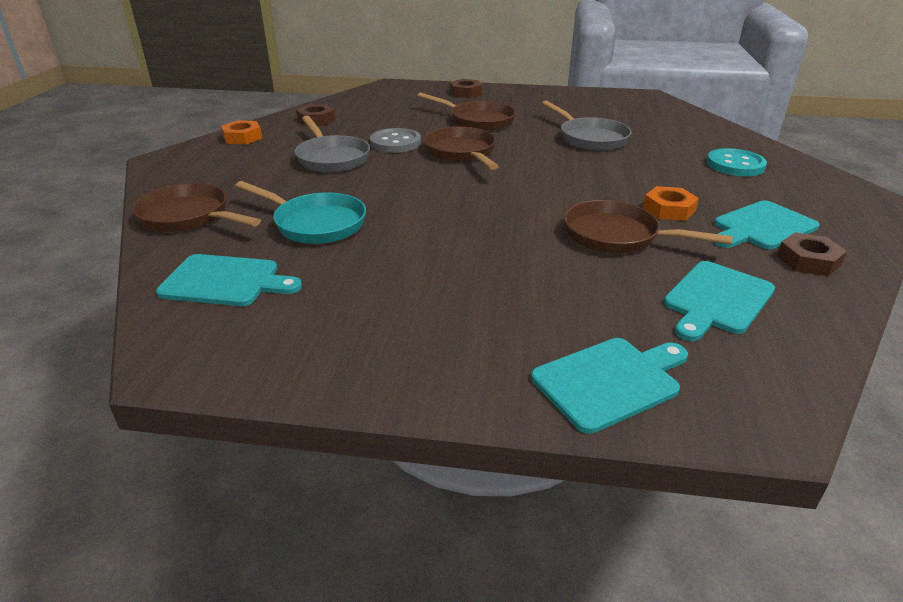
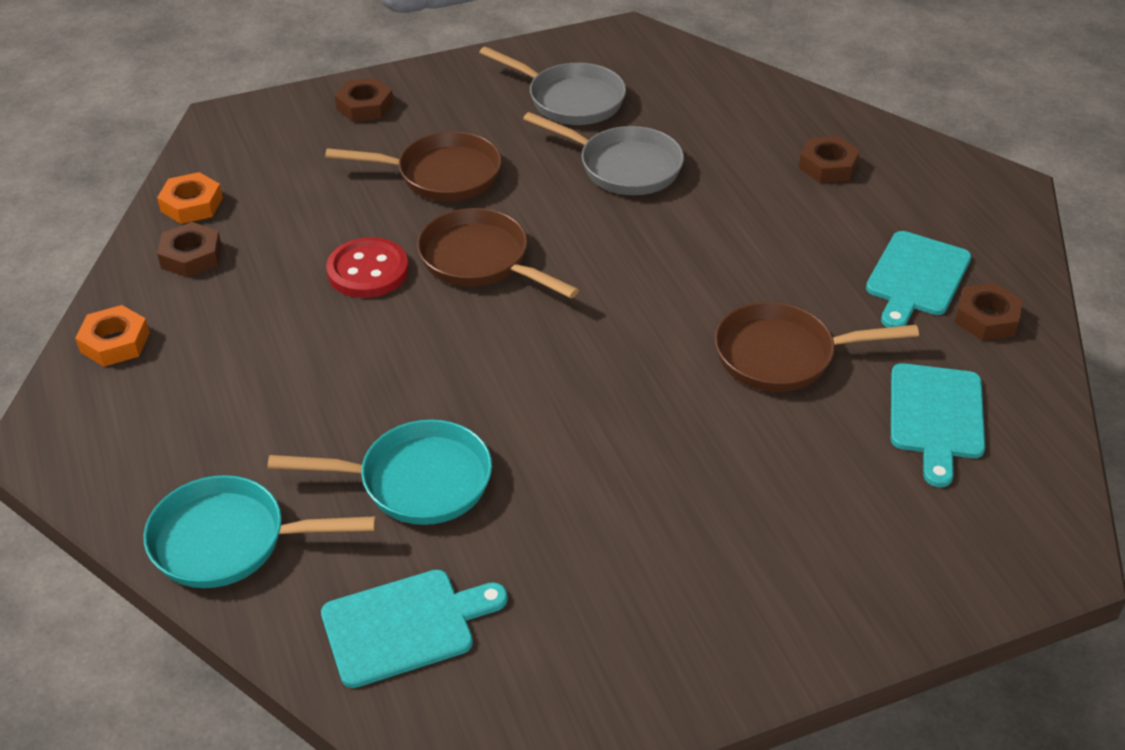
camera: 30 degrees left, 10 degrees up
brown pan [132,183,261,232] -> turquoise pan [144,475,376,588]
grey pan [295,116,370,173] -> grey pan moved to [479,46,626,125]
grey button [370,128,421,153] -> red button [326,237,409,298]
turquoise cutting board [531,338,688,434] -> none
orange nut [643,186,699,221] -> orange nut moved to [157,172,223,224]
turquoise button [706,148,767,176] -> brown nut [799,136,860,183]

